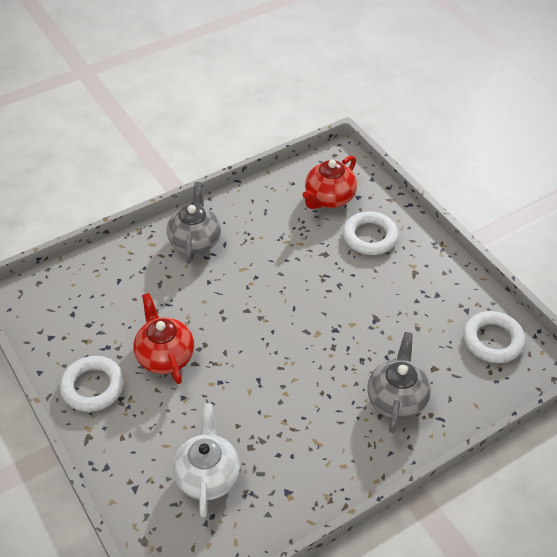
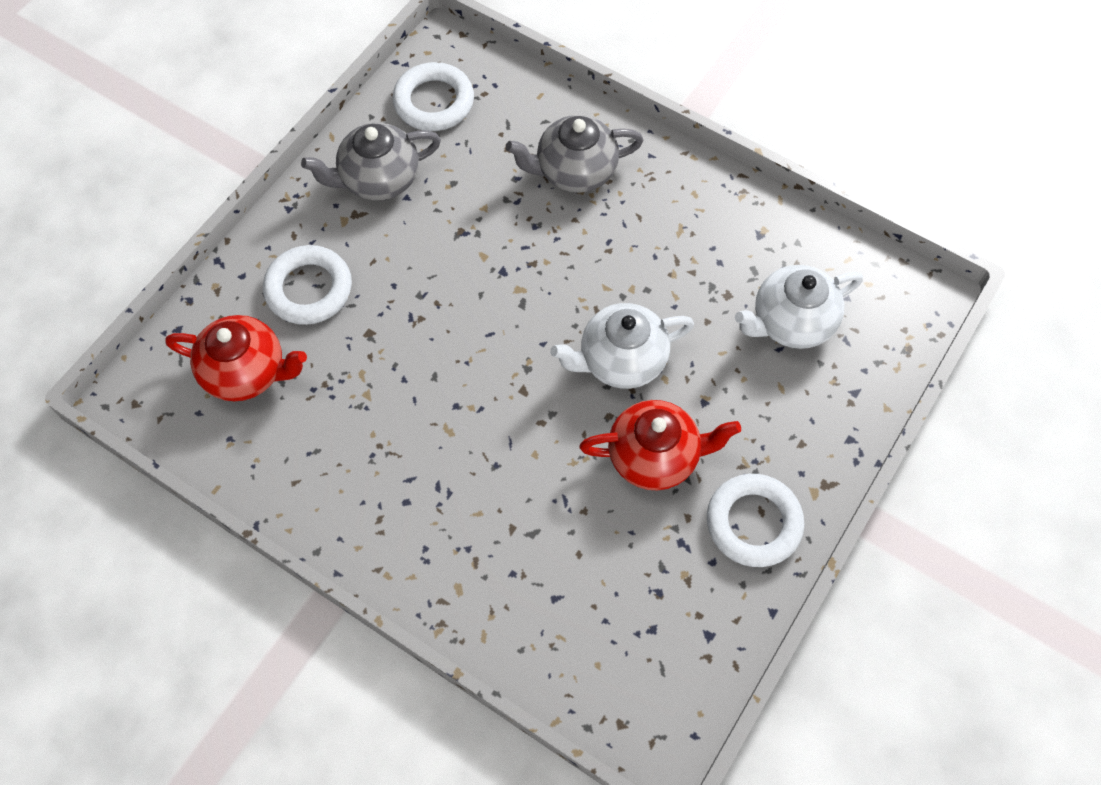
camera: 115 degrees left, 15 degrees up
red teapot [133,293,194,384] -> red teapot turned 135 degrees counterclockwise [579,400,741,490]
grey teapot [167,182,221,264] -> grey teapot moved to [301,123,441,201]
none -> white teapot [550,303,694,389]

